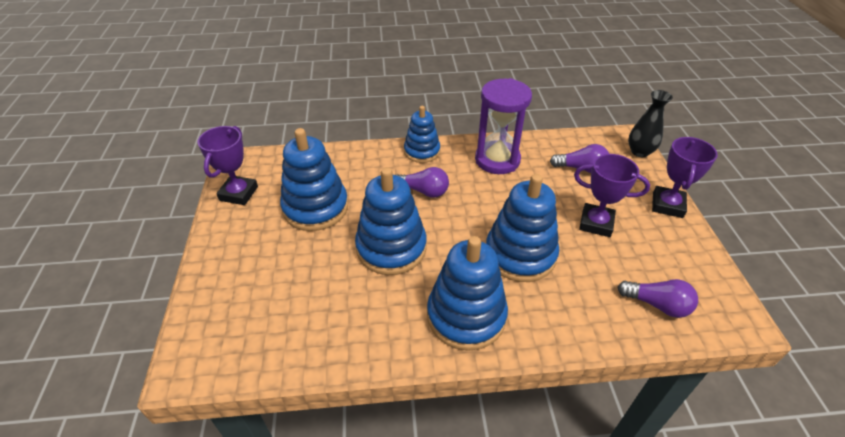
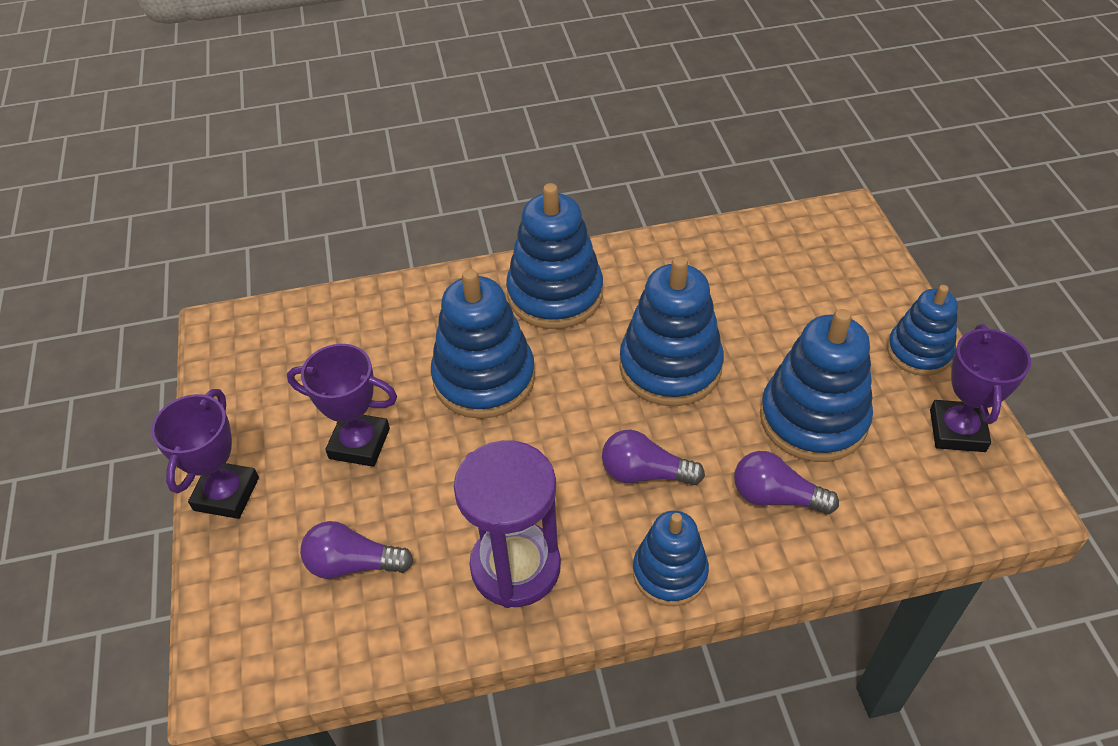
camera: 175 degrees right, 5 degrees up
purple light bulb [617,279,698,318] -> purple light bulb moved to [734,451,839,514]
black vase [628,90,673,157] -> none
none -> blue stacking toy [887,285,958,376]

